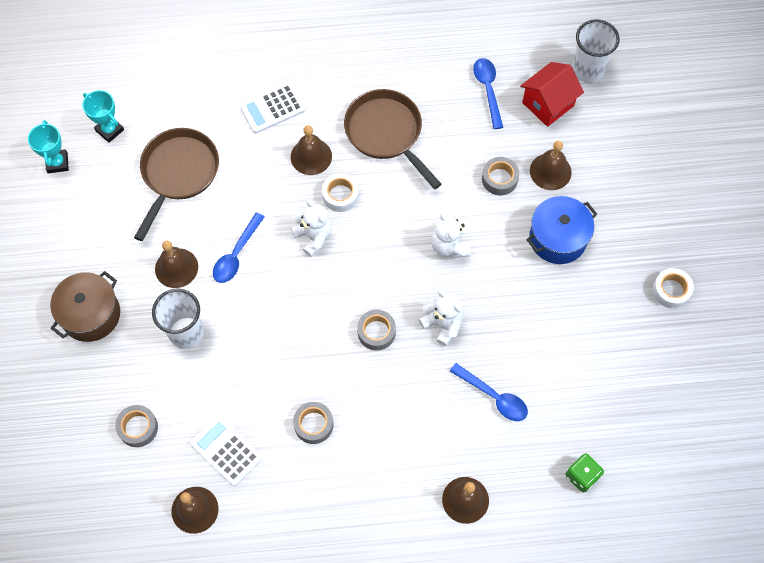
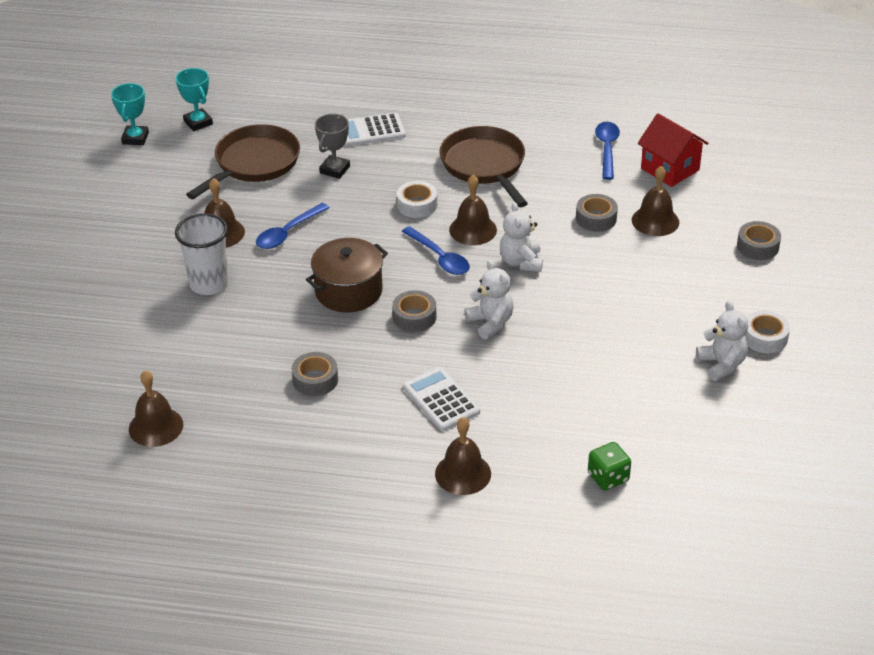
camera: 15 degrees right, 25 degrees down
brown pot [50,271,120,342] -> brown pot moved to [306,238,388,312]
grey tape [115,405,158,447] -> grey tape moved to [737,221,781,260]
white calculator [190,416,262,486] -> white calculator moved to [403,367,480,431]
brown bell [291,125,332,175] -> brown bell moved to [449,175,497,245]
white teddy bear [291,199,332,257] -> white teddy bear moved to [696,301,748,381]
blue spoon [450,363,528,421] -> blue spoon moved to [402,226,470,275]
red house [520,62,584,127] -> red house turned 75 degrees clockwise [637,113,708,187]
blue pot [527,196,597,264] -> none
white cup [572,19,620,83] -> none
none -> grey trophy [315,114,350,179]

